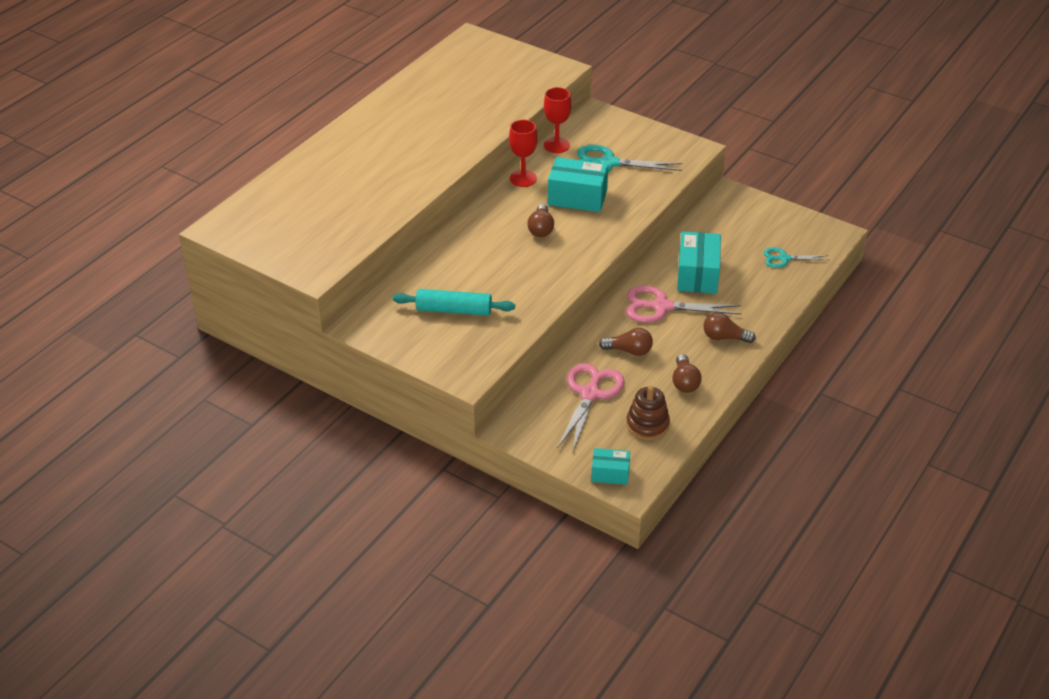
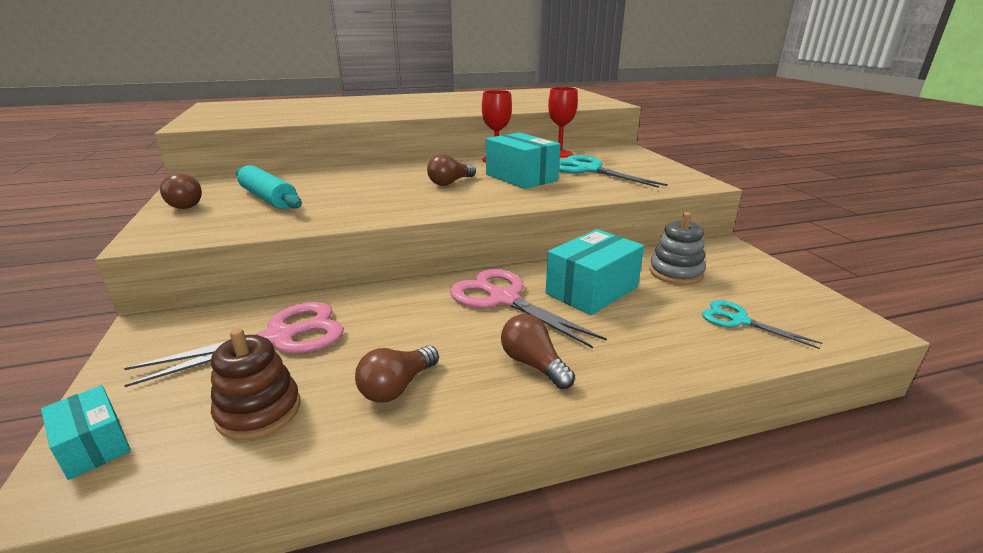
camera: 40 degrees right, 15 degrees down
brown light bulb [599,328,653,356] -> brown light bulb moved to [160,173,202,209]
none -> grey stacking toy [649,212,706,285]

